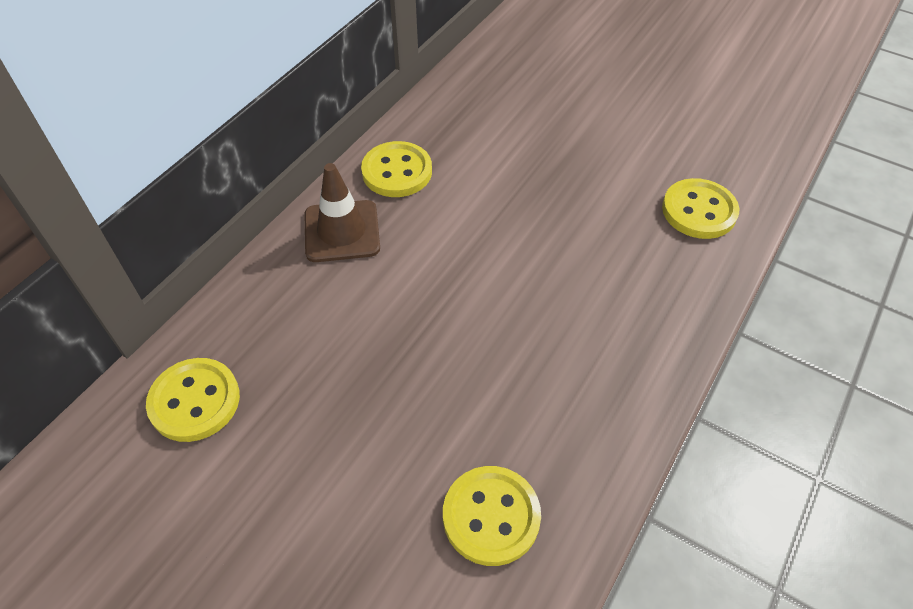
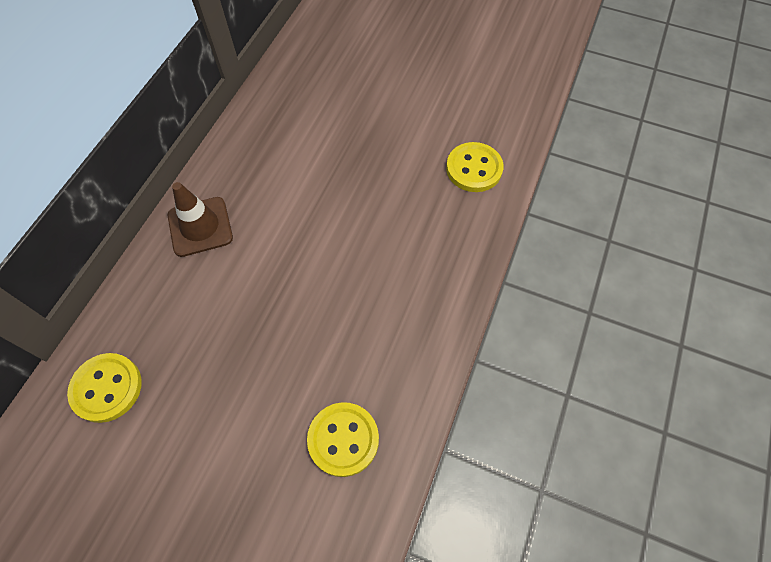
camera: 10 degrees left, 10 degrees up
yellow button [361,141,432,197] -> none

